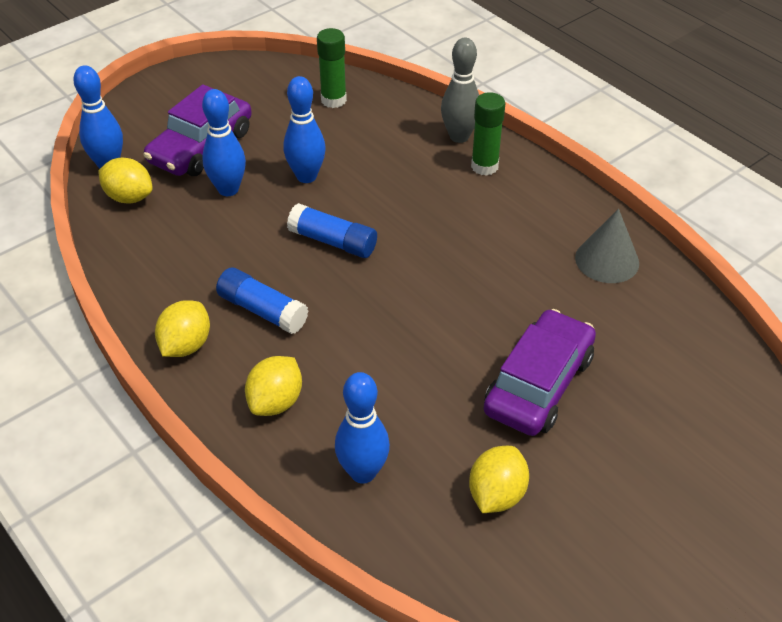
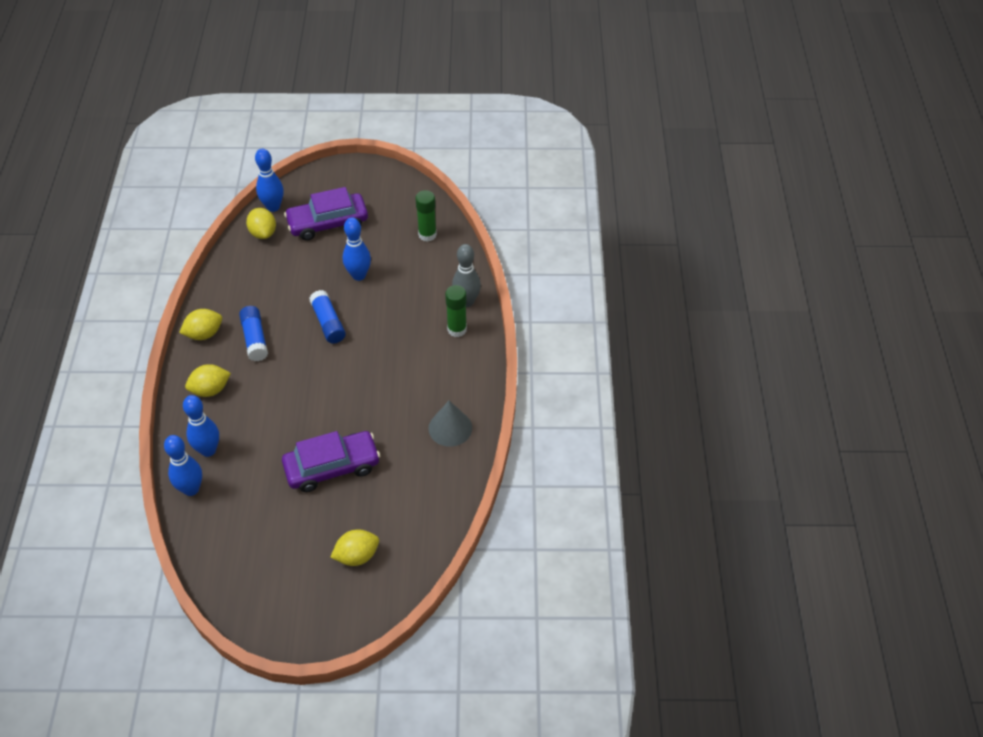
camera: 40 degrees right, 5 degrees up
blue bowling pin [202,89,246,196] -> blue bowling pin moved to [164,435,202,496]
yellow lemon [469,446,529,513] -> yellow lemon moved to [330,530,379,566]

